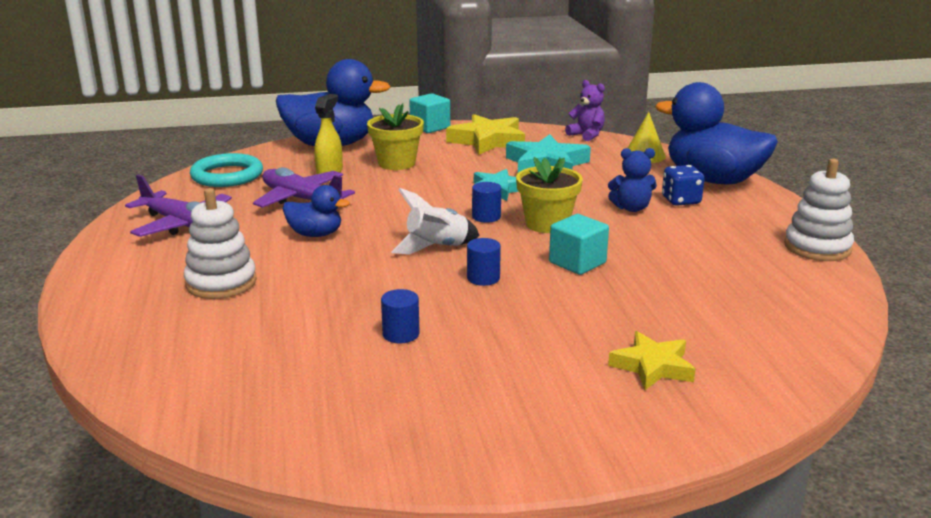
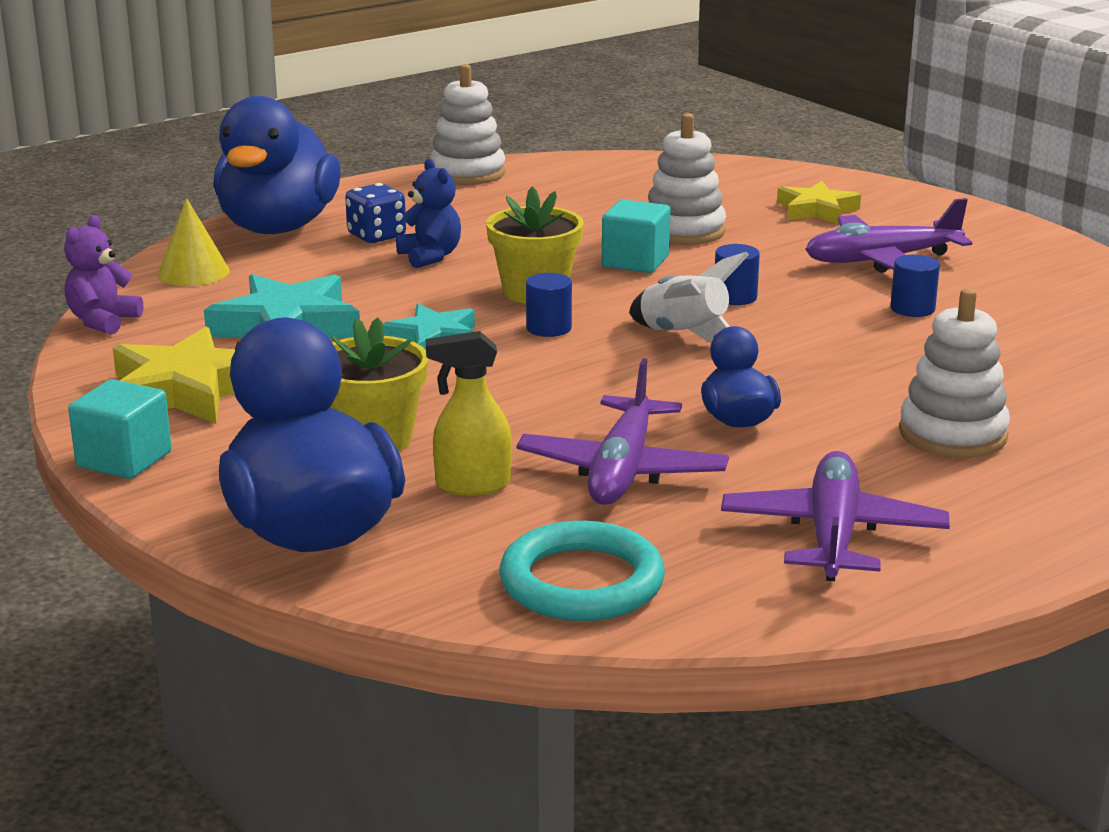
camera: 115 degrees left, 0 degrees up
none -> white stacking toy [648,113,726,245]
none -> purple plane [805,198,972,273]

